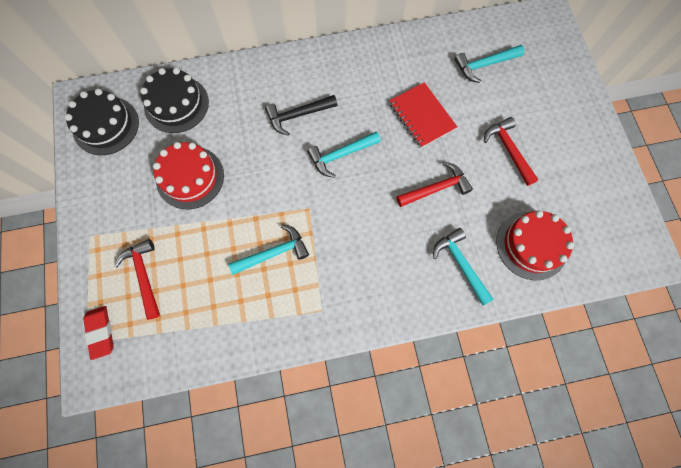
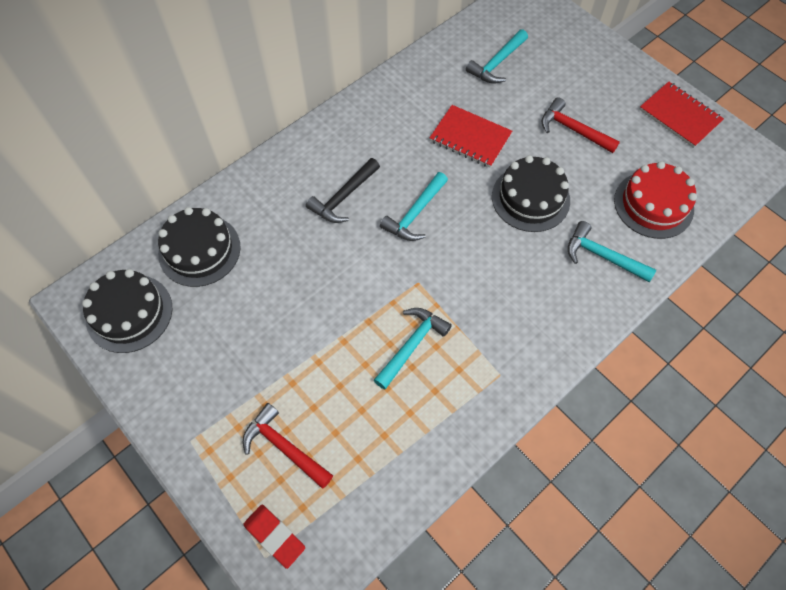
camera: 30 degrees left, 10 degrees down
red cake [153,142,224,209] -> none
red hammer [396,162,473,207] -> black cake [492,155,570,232]
none -> red notebook [639,82,724,148]

